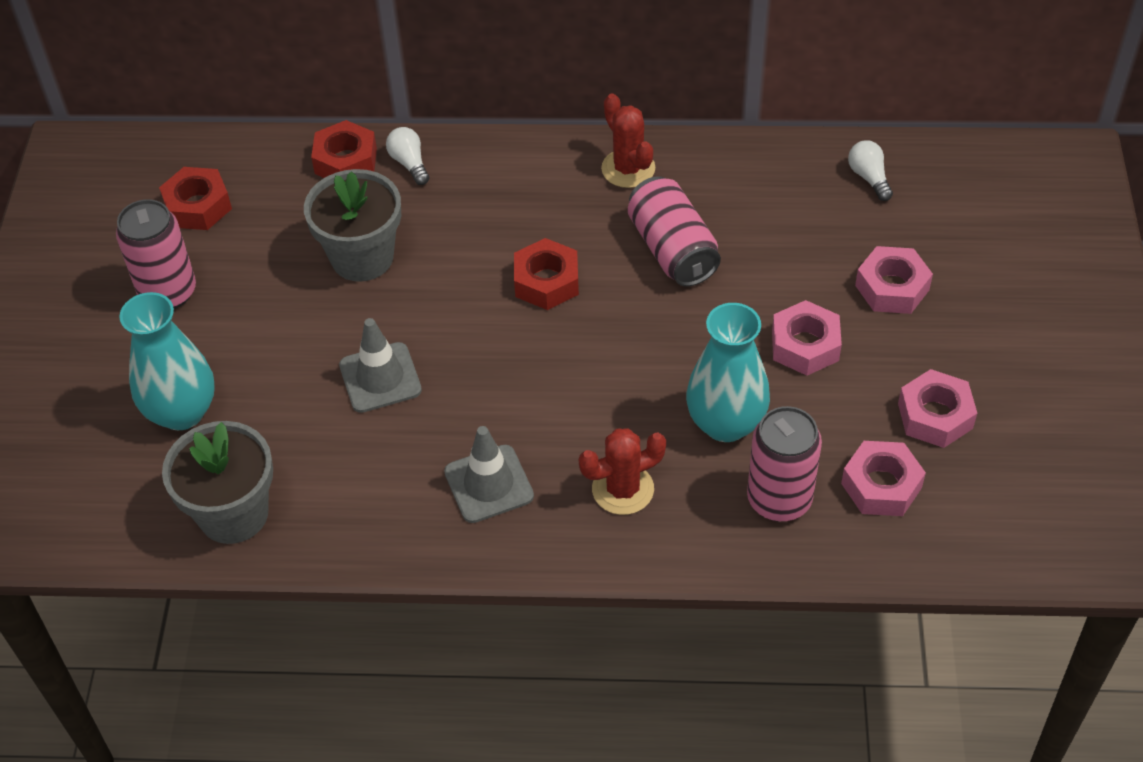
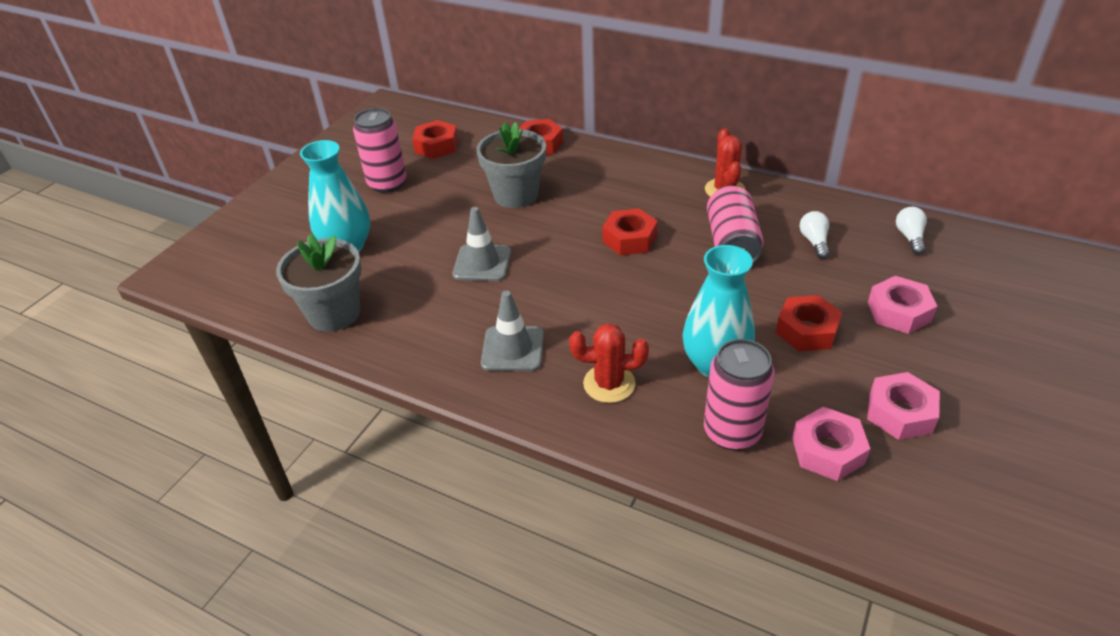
camera: 25 degrees right, 10 degrees down
white light bulb [386,127,429,185] -> white light bulb moved to [799,211,830,259]
pink nut [772,300,842,376] -> red nut [776,295,843,351]

